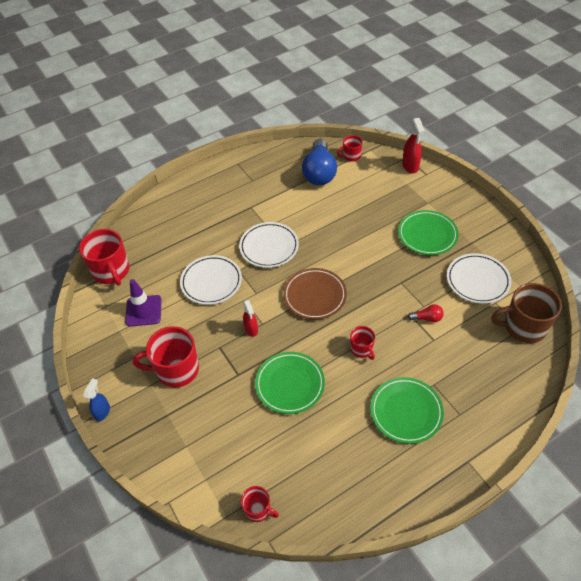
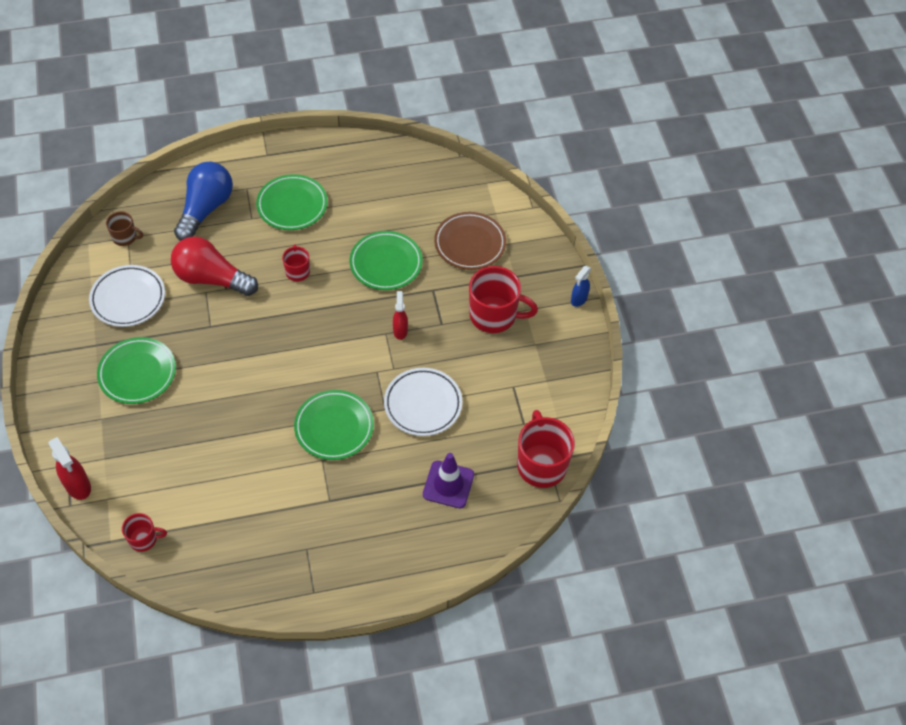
camera: 165 degrees left, 5 degrees up
purple traffic cone [125,279,162,327] -> purple traffic cone moved to [423,453,474,508]
white plate [239,222,299,268] -> green plate [294,390,374,460]
red mug [241,486,279,522] -> none
brown plate [283,268,347,320] -> brown plate moved to [434,212,506,270]
blue light bulb [302,139,337,185] -> blue light bulb moved to [174,162,233,241]
red spray bottle [402,118,425,174] -> red spray bottle turned 135 degrees clockwise [48,437,91,500]
red light bulb [408,304,444,322] -> red light bulb [171,237,258,296], size x2.31
brown mug [491,283,562,343] -> brown mug [106,211,143,246], size x0.53

